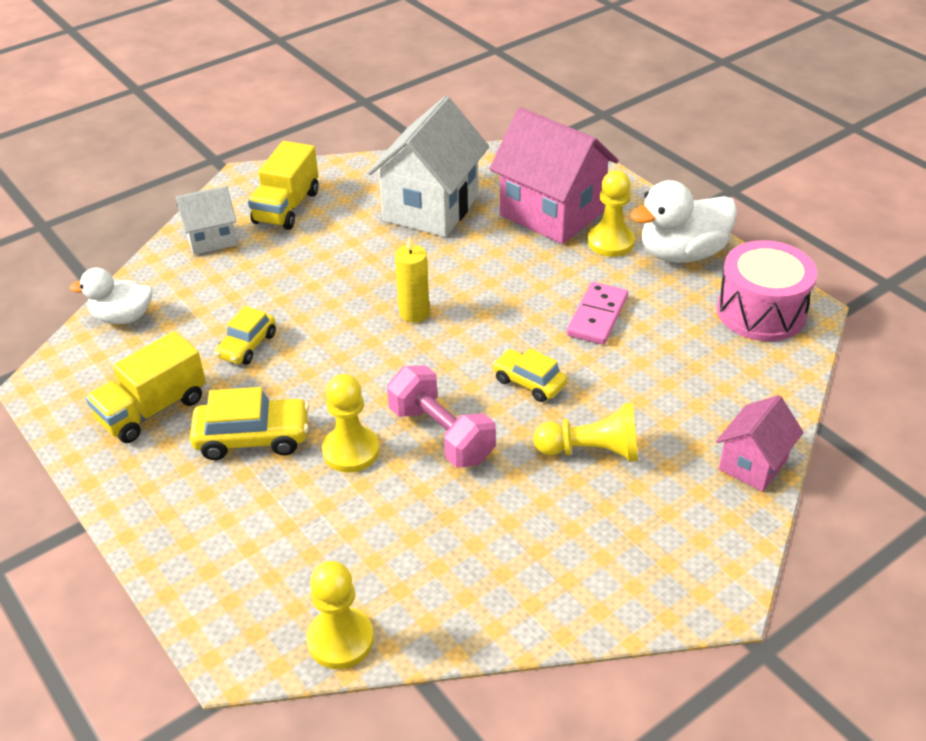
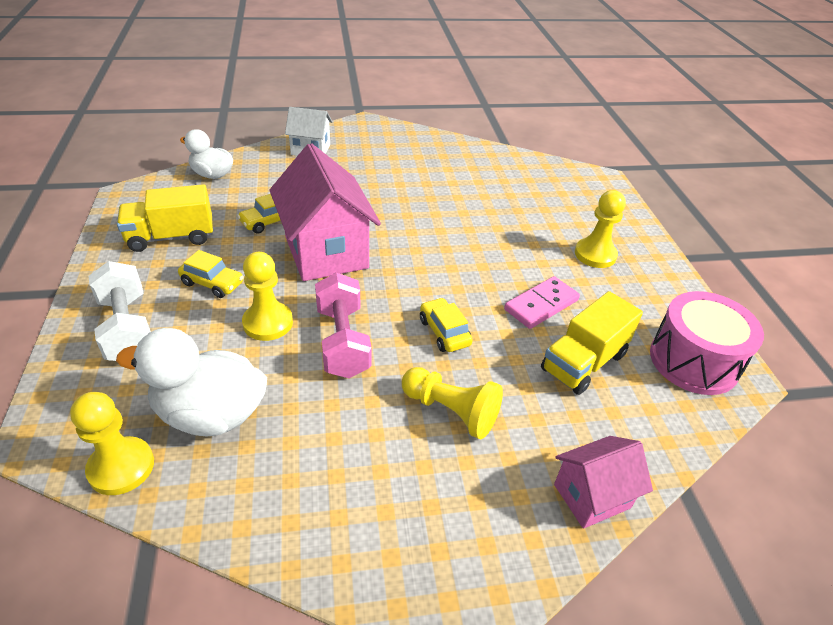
camera: 25 degrees right, 0 degrees up
yellow car [190,387,309,460] -> yellow car [178,250,244,298], size x0.67
yellow truck [248,141,319,230] -> yellow truck moved to [541,291,643,395]
white house [367,96,489,237] -> none
yellow candle [395,236,430,322] -> none
pink house [489,108,619,244] -> pink house moved to [269,143,381,281]
white duck [630,180,737,263] -> white duck moved to [116,328,267,436]
none -> white dumbbell [89,261,151,361]

